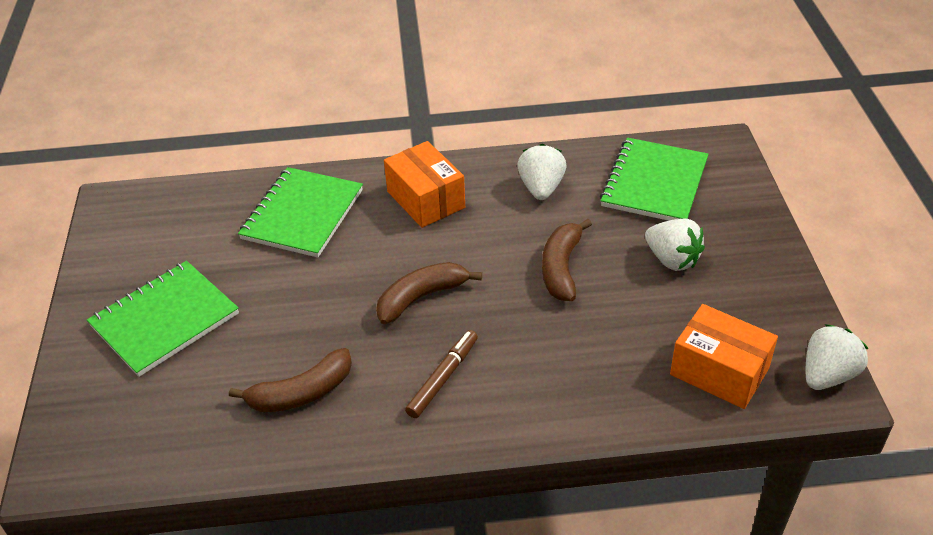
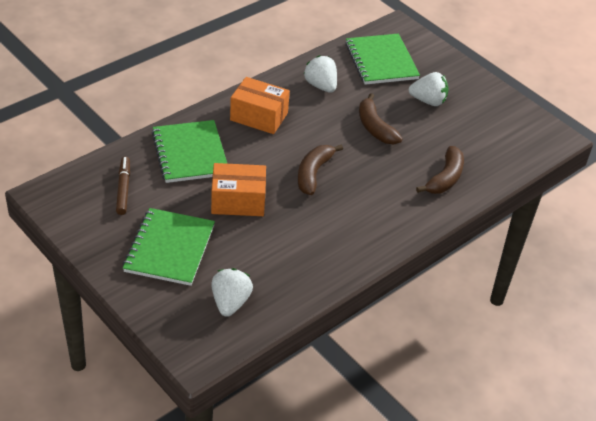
camera: 40 degrees left, 0 degrees up
brown banana [229,348,352,412] -> brown banana moved to [416,146,464,194]
brown marker [405,330,478,418] -> brown marker moved to [116,156,130,215]
orange box [670,304,778,409] -> orange box moved to [211,163,266,216]
white strawberry [806,324,869,390] -> white strawberry moved to [211,268,253,317]

